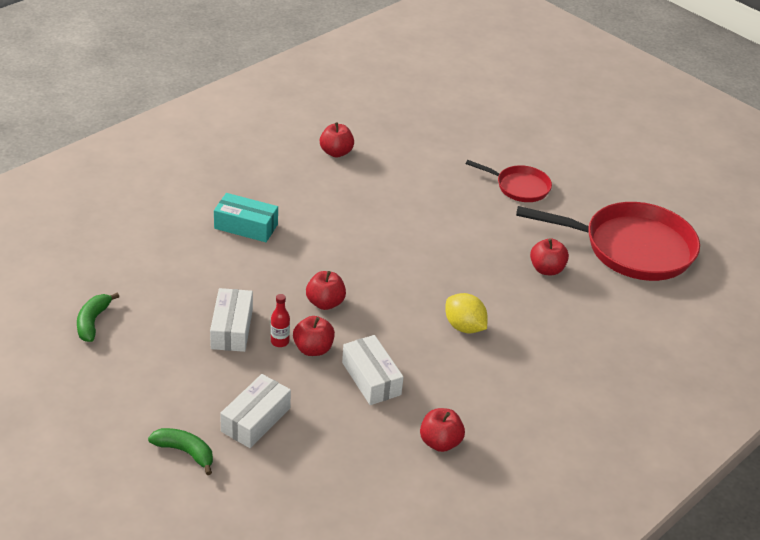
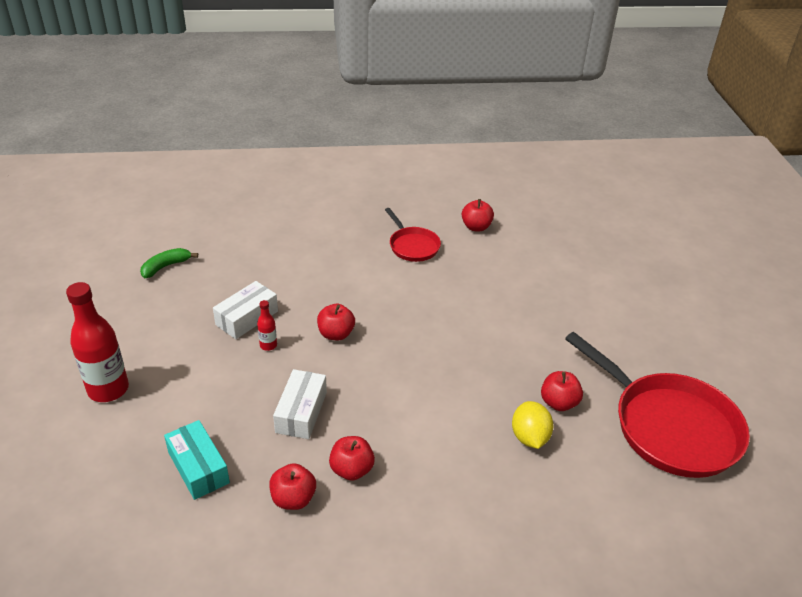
camera: 40 degrees right, 0 degrees up
green banana [148,428,213,475] -> red bottle [66,282,129,402]
turquoise box [214,193,278,242] -> turquoise box moved to [164,420,230,500]
white box [220,374,291,448] -> none
red apple [293,316,335,356] -> red apple moved to [329,436,375,481]
yellow lemon [445,293,488,334] -> yellow lemon moved to [512,401,553,449]
red pan [466,160,552,202] -> red pan moved to [385,208,441,262]

